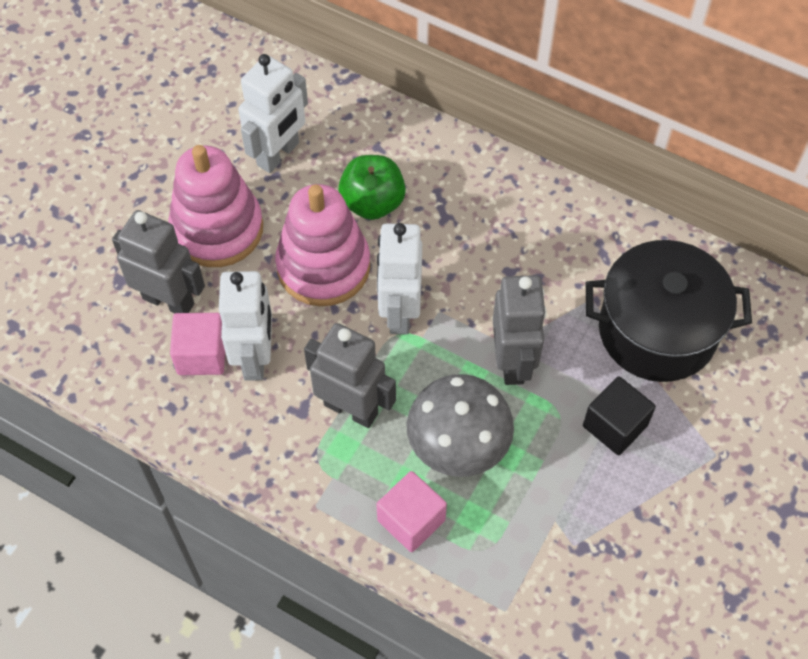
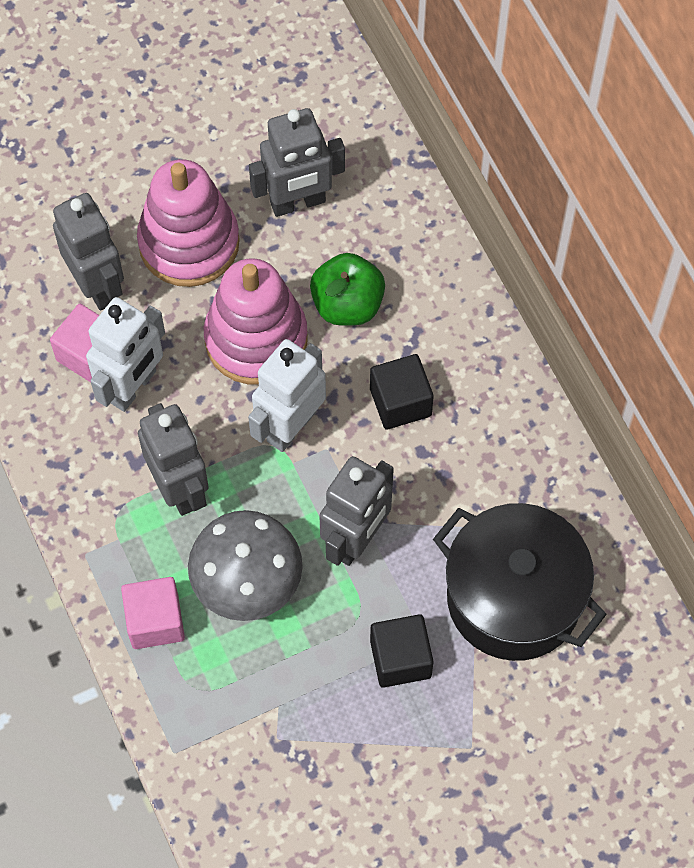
camera: 35 degrees right, 5 degrees up
white robot [238,54,308,173] -> grey robot [249,108,345,217]
none -> black cube [370,354,434,430]

